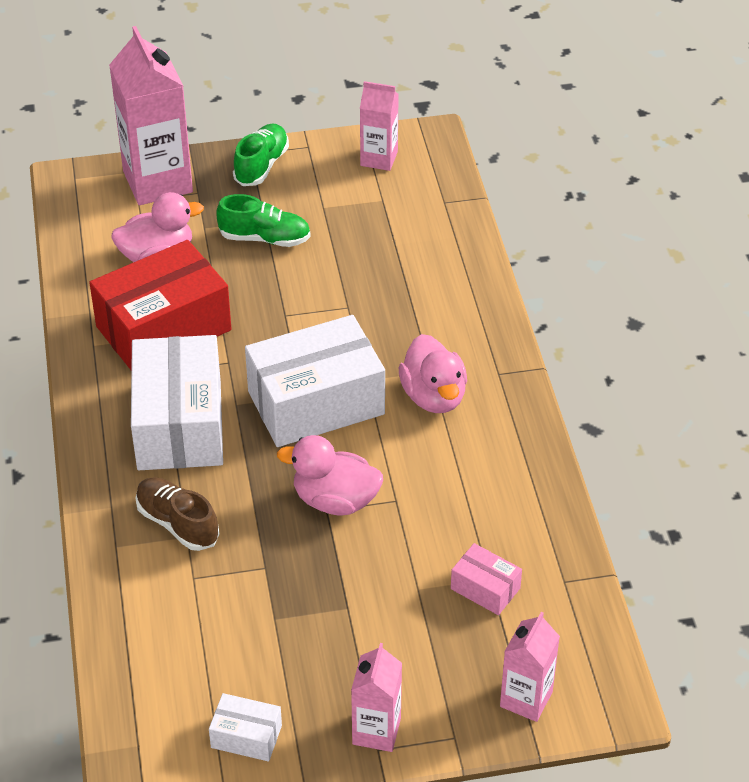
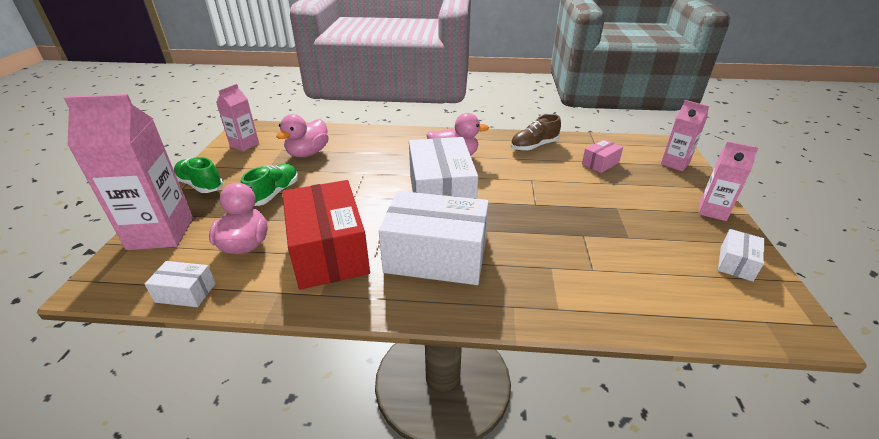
camera: 75 degrees left, 10 degrees down
brown shoe [135,477,219,551] -> brown shoe moved to [510,114,561,151]
pink duck [277,435,383,515] -> pink duck moved to [276,114,329,157]
none -> white box [145,261,216,307]

